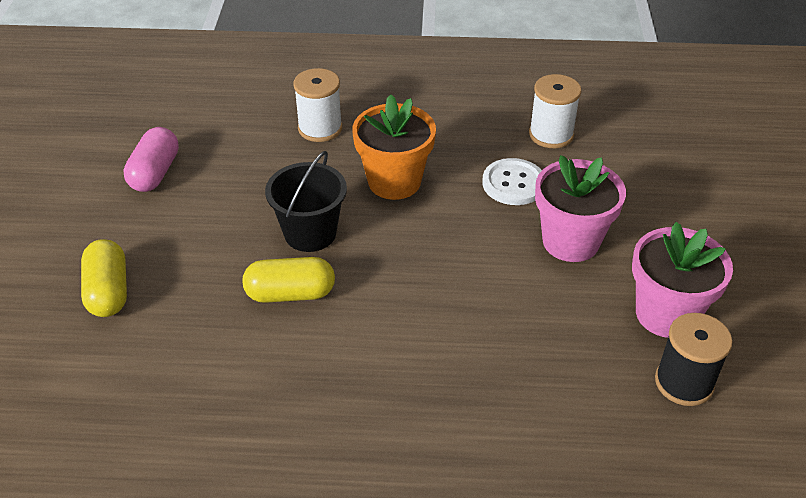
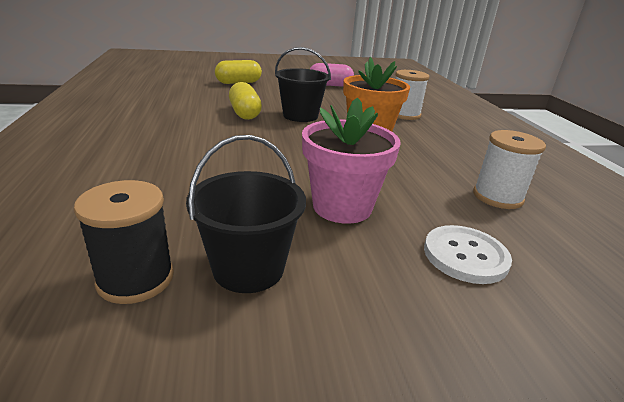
camera: 75 degrees right, 15 degrees down
white button [482,158,542,205] -> white button moved to [424,225,512,284]
pink flower pot [632,222,733,338] -> black bucket [186,135,306,293]

